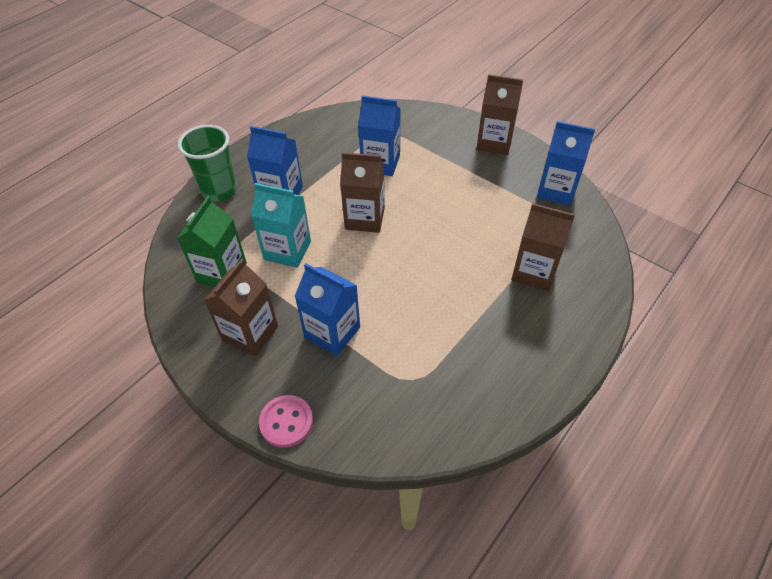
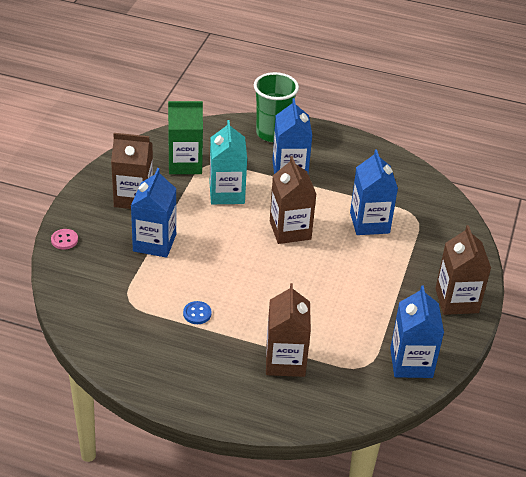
camera: 65 degrees right, 10 degrees down
pink button [259,395,313,448] -> pink button [51,229,78,250], size x0.63
none -> blue button [183,301,212,324]

